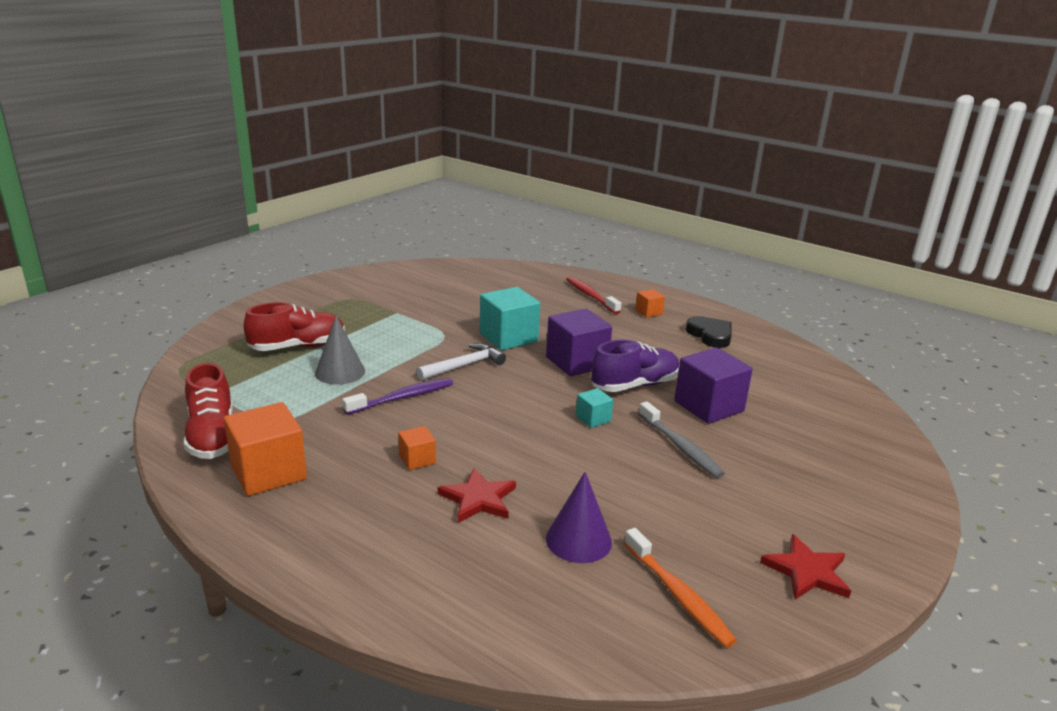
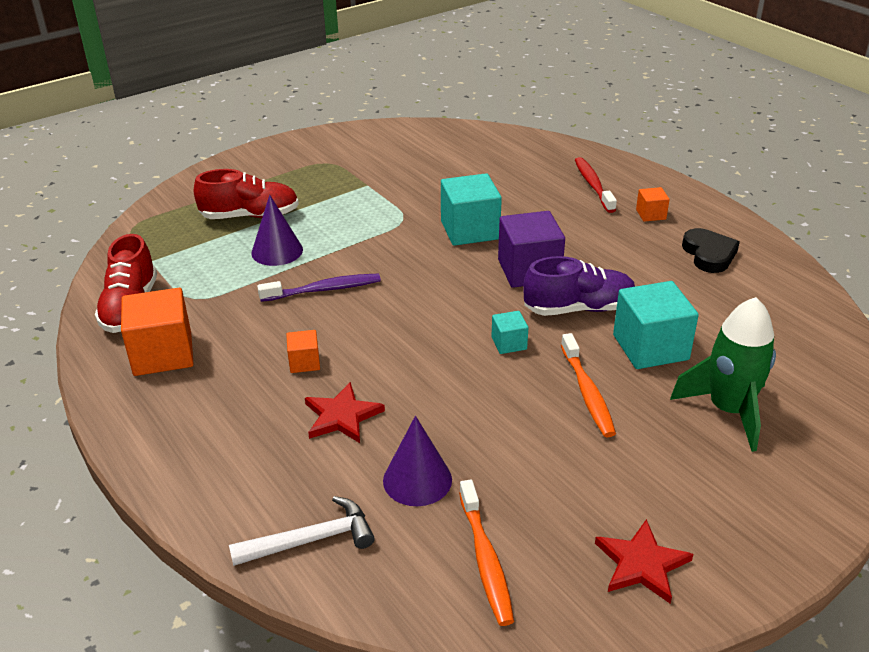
camera: 20 degrees right, 10 degrees up
grey cone [315,316,365,385] -> purple cone [252,195,303,266]
white hammer [416,343,506,381] -> white hammer moved to [229,496,375,566]
grey toothbrush [639,401,725,478] -> orange toothbrush [561,333,616,438]
purple cube [674,348,753,424] -> turquoise cube [613,281,699,369]
none -> green rocket [670,297,776,452]

